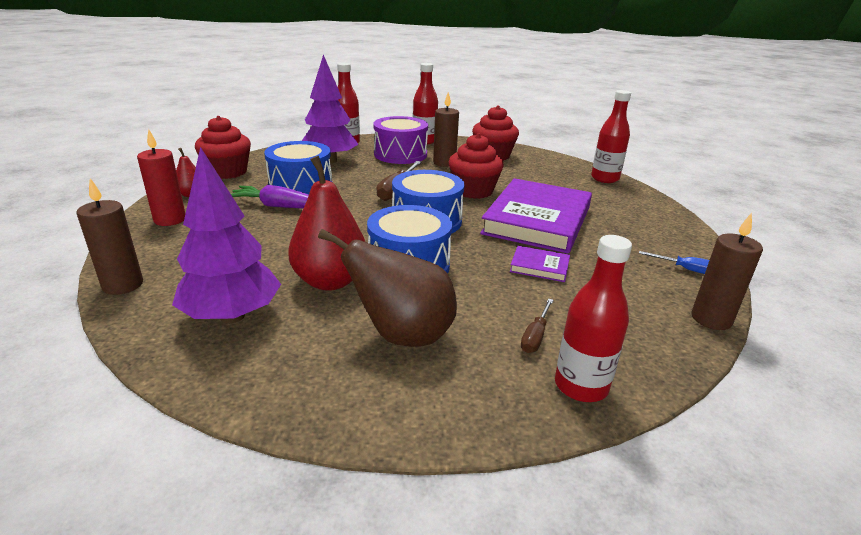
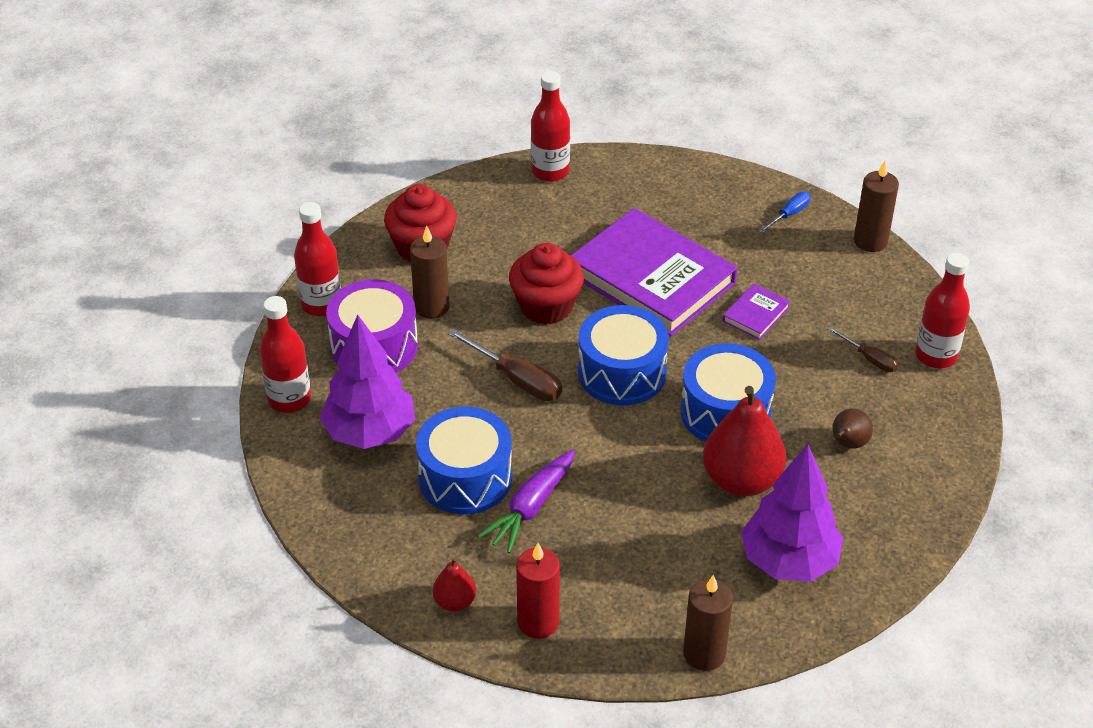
camera: 70 degrees left, 15 degrees up
red cupcake [195,116,251,179] -> none
brown pear [318,229,457,347] -> brown pear [832,408,873,449], size x0.50

